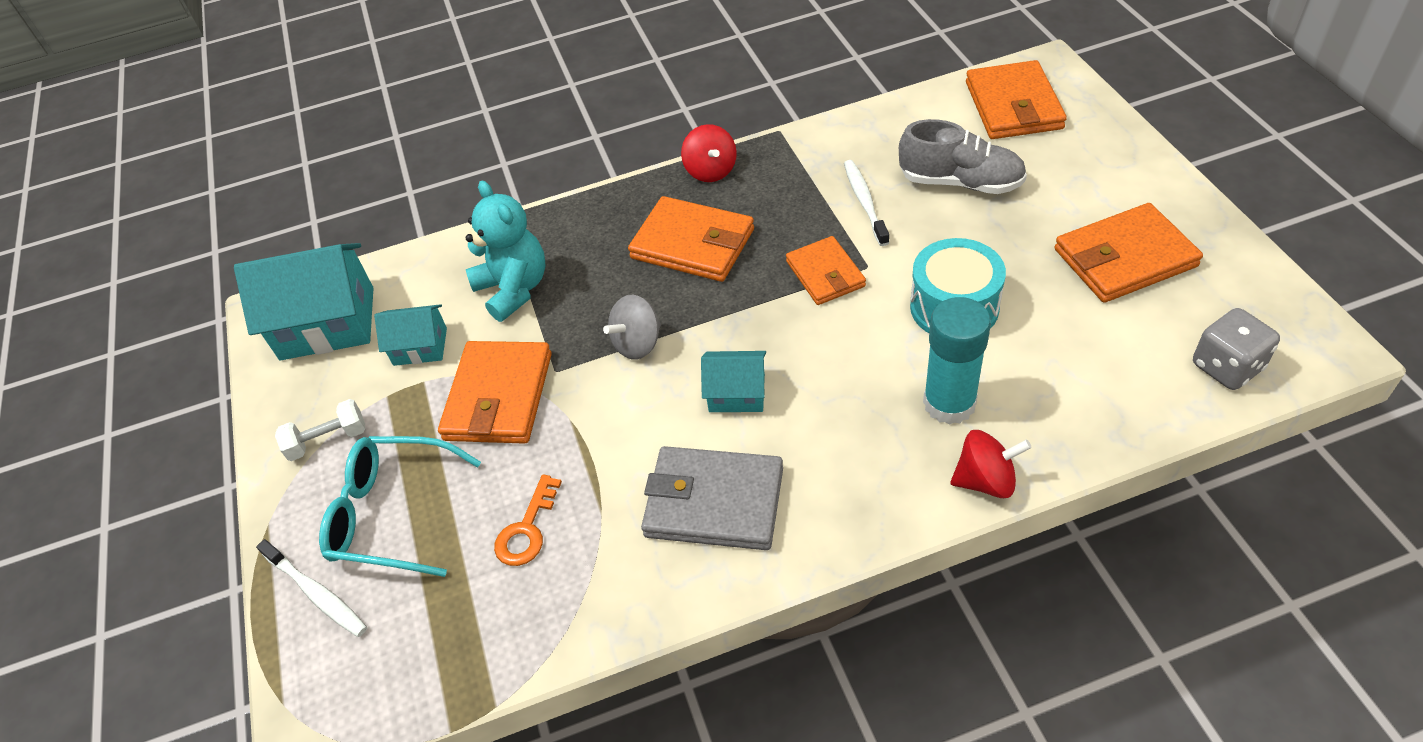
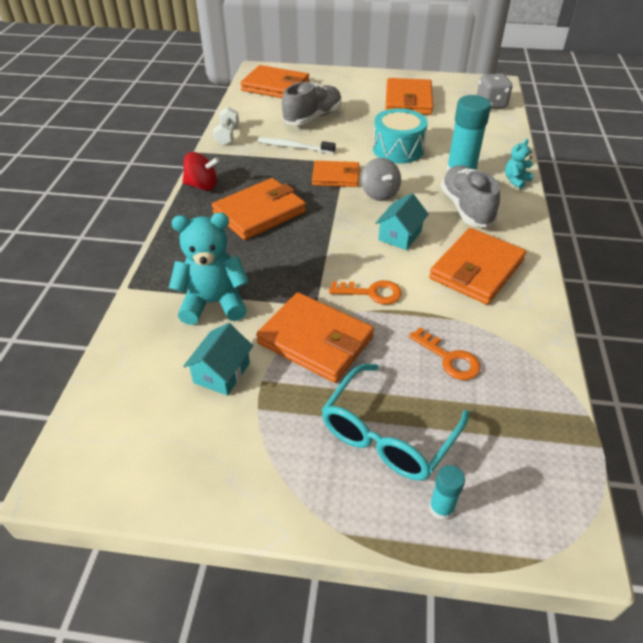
camera: 70 degrees left, 5 degrees down
turquoise house [234,243,373,360] -> none
white toothbrush [256,539,367,637] -> turquoise glue stick [429,465,465,520]
white dumbbell [275,399,365,461] -> white dumbbell moved to [213,107,239,145]
grey spinning top [603,295,661,360] -> grey spinning top moved to [361,158,401,201]
grey wallet [641,446,783,550] -> orange wallet [429,228,526,305]
red spinning top [950,430,1032,498] -> turquoise teddy bear [505,139,534,189]
none -> orange key [329,280,402,304]
none -> grey shoe [440,165,500,227]

